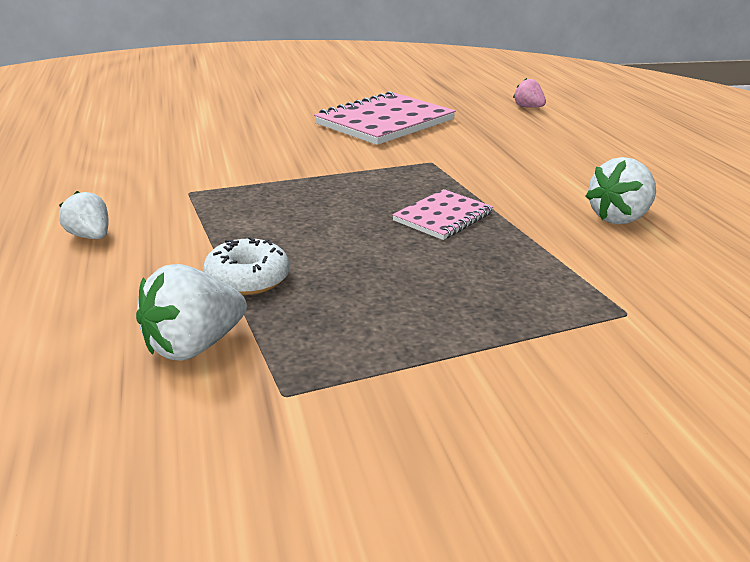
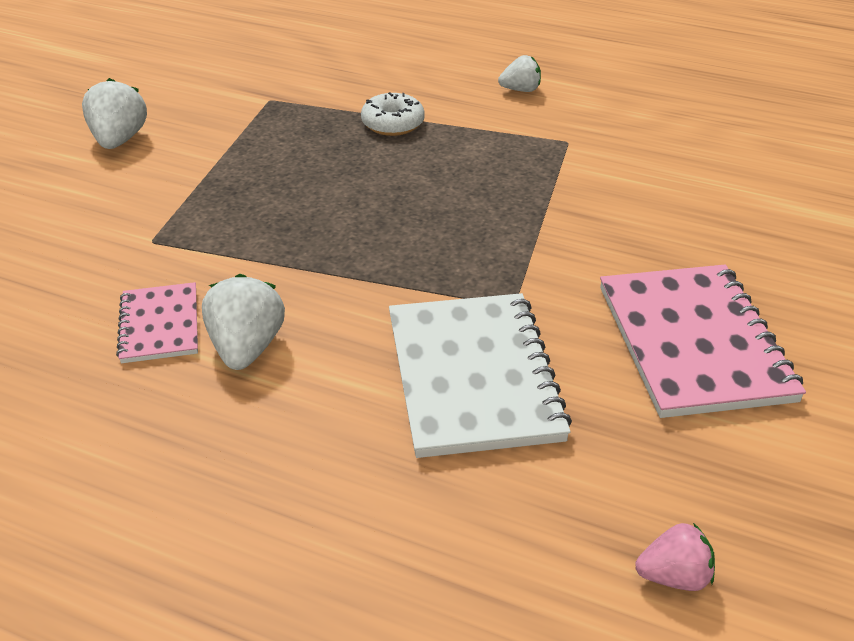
camera: 130 degrees right, 10 degrees up
white strawberry [136,264,247,361] -> white strawberry moved to [82,78,147,149]
pink notebook [392,189,493,240] -> pink notebook moved to [116,282,198,363]
none -> white notebook [389,293,572,458]

